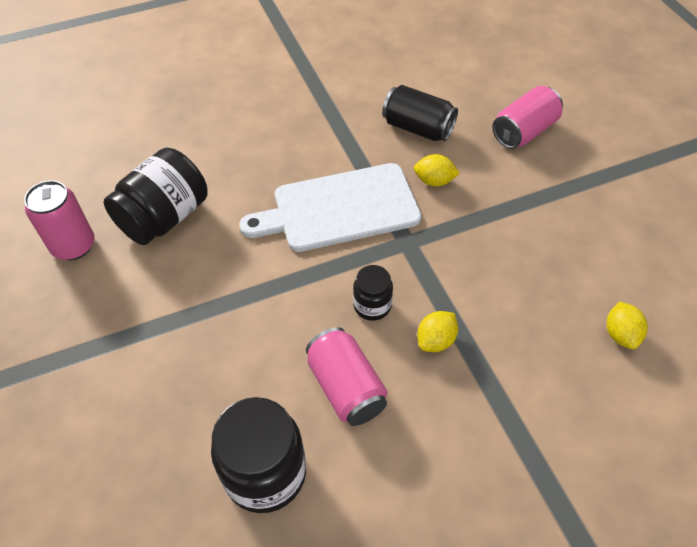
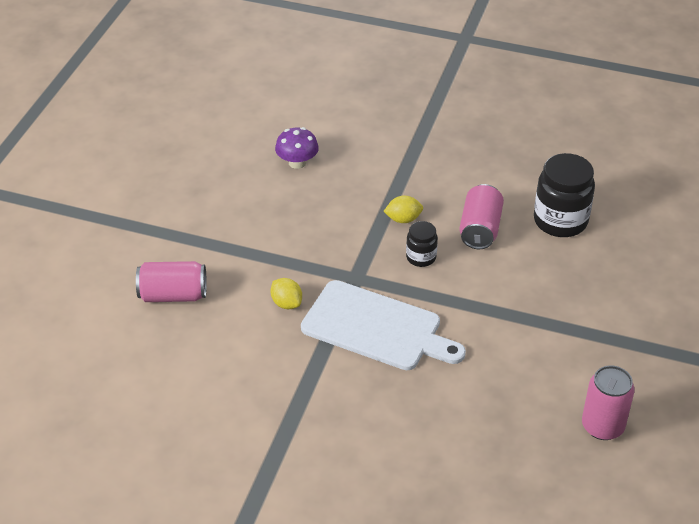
camera: 140 degrees left, 10 degrees down
black jar [104,148,208,245] -> none
black can [382,85,458,141] -> none
yellow lemon [607,301,648,349] -> purple mushroom [275,127,319,169]

